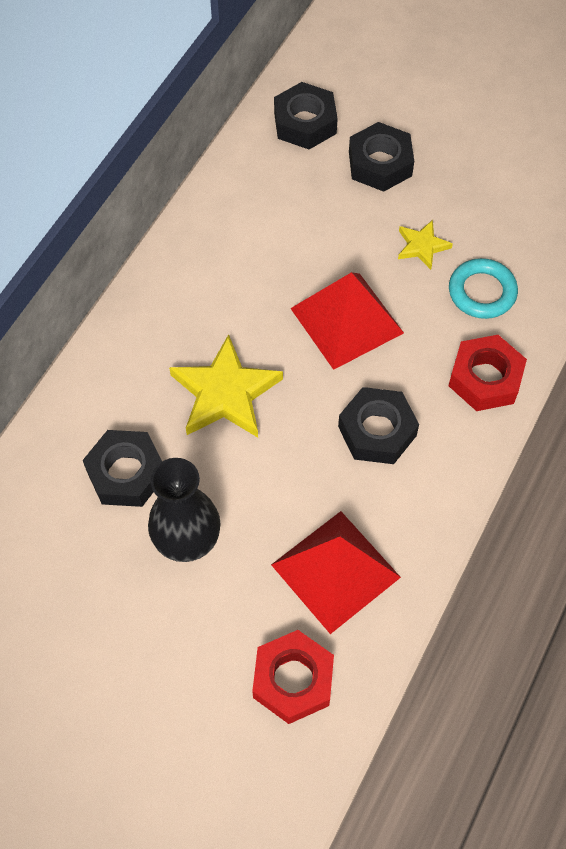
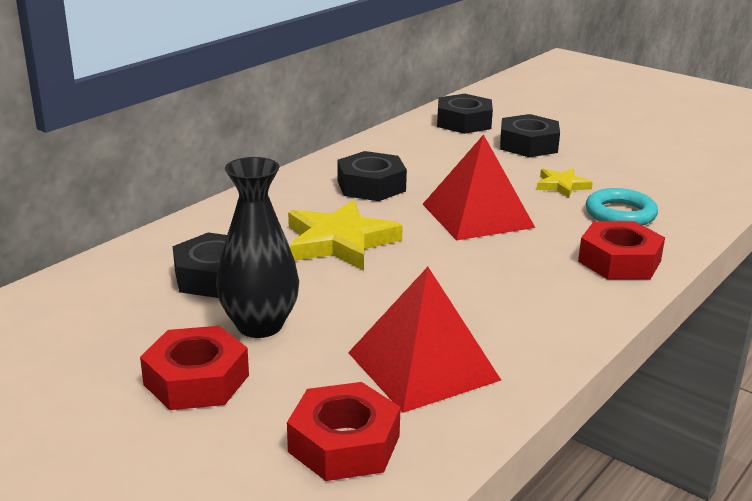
camera: 10 degrees right, 35 degrees down
black nut [338,387,419,464] -> black nut moved to [337,151,407,201]
none -> red nut [140,326,249,410]

